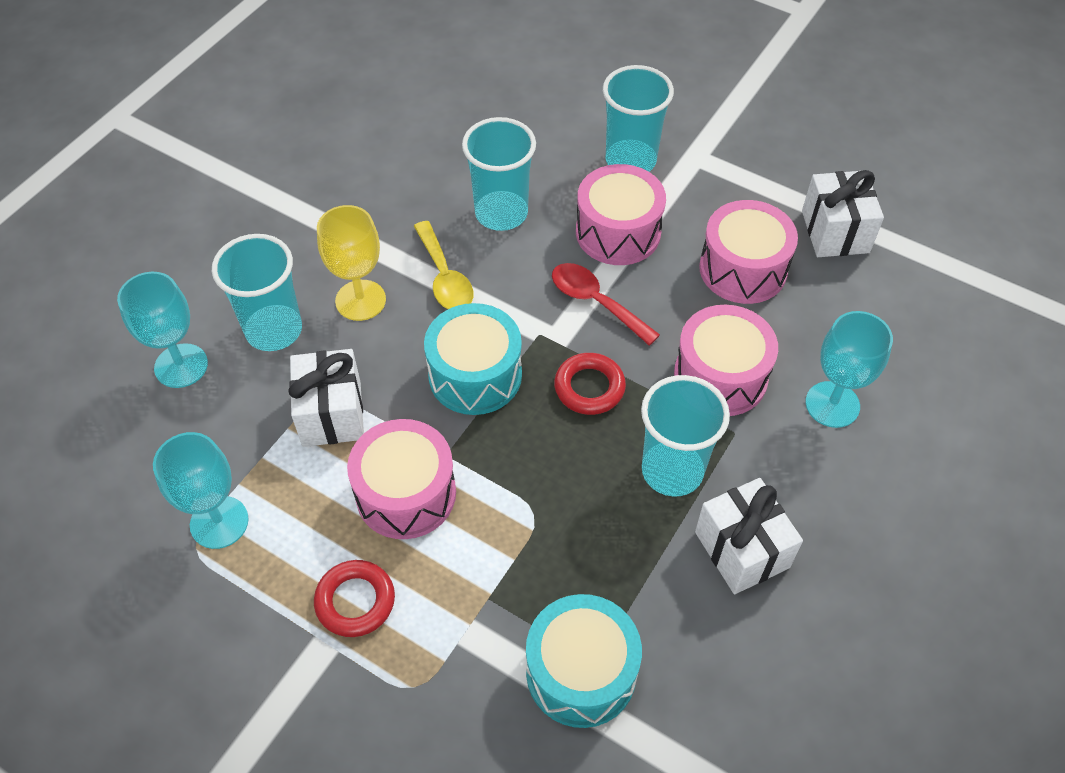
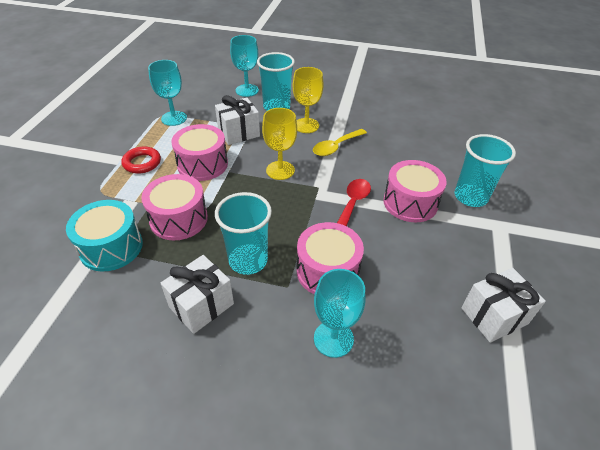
camera: 70 degrees right, 10 degrees down
turquoise drum [424,303,522,415] -> yellow goblet [262,108,297,180]
turquoise cup [462,117,536,231] -> none
red ring [554,353,626,415] -> none
pink drum [699,200,798,304] -> pink drum moved to [141,174,208,240]

